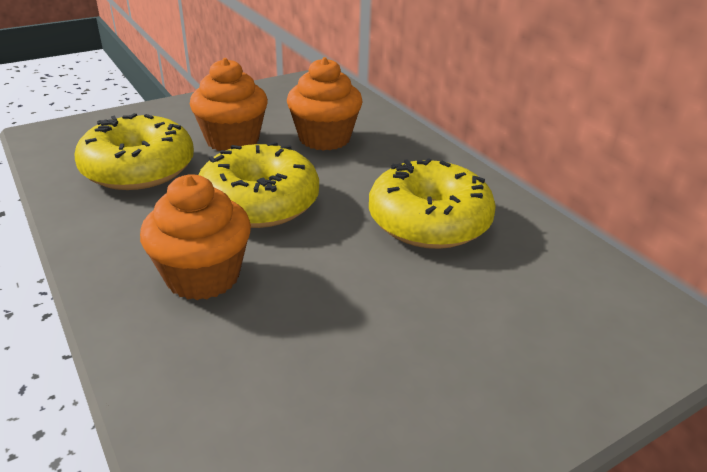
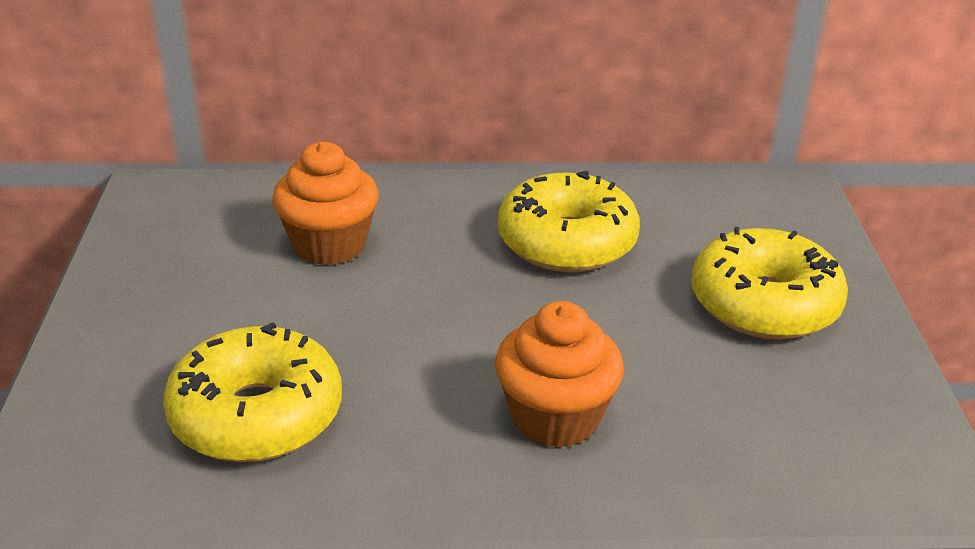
camera: 60 degrees left, 0 degrees up
orange cupcake [190,58,268,151] -> none
yellow donut [199,142,319,228] -> yellow donut moved to [691,227,848,340]

